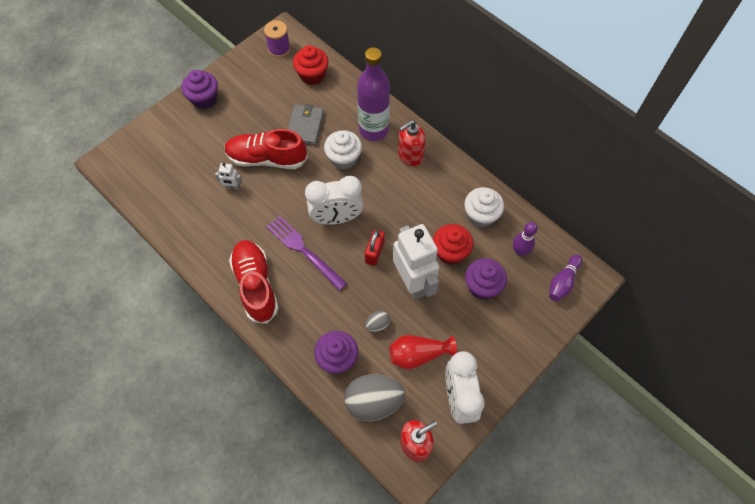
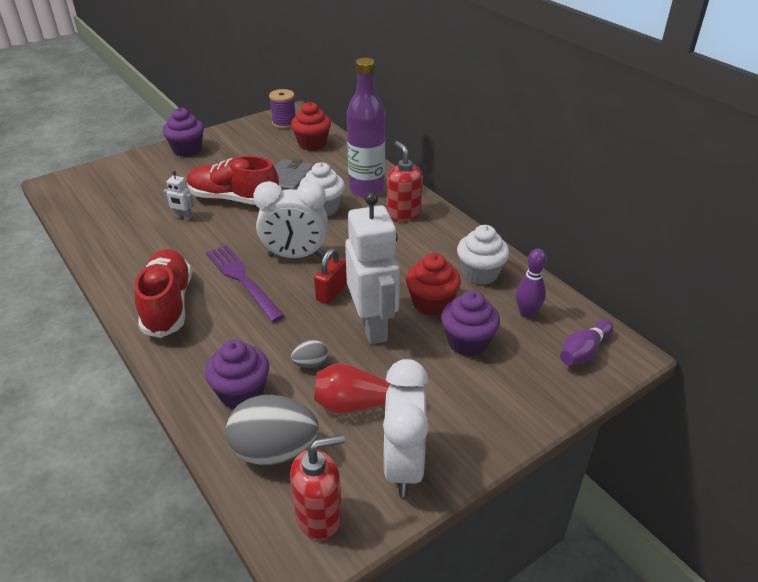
camera: 10 degrees right, 25 degrees down
red soap dispenser [398,120,426,166] -> red soap dispenser turned 90 degrees clockwise [387,141,423,221]

